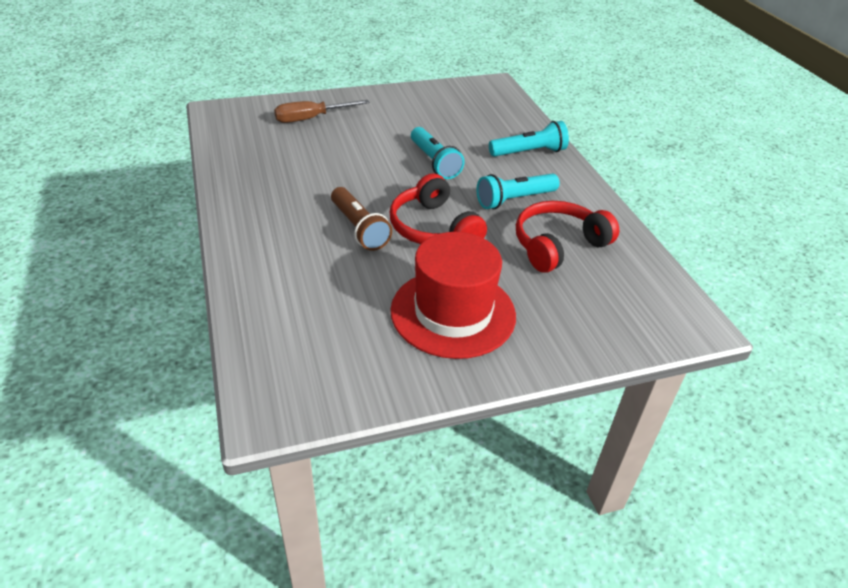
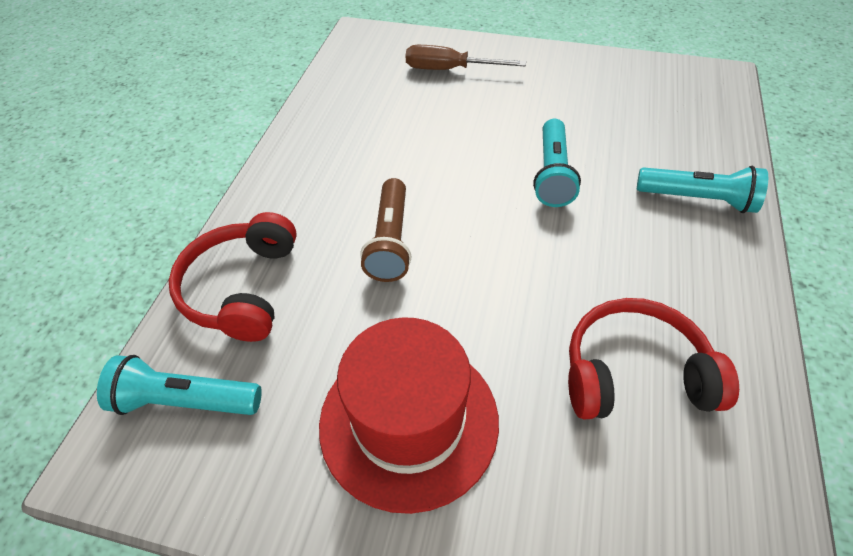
camera: 35 degrees right, 10 degrees up
red headphones [390,173,487,244] -> red headphones moved to [169,212,297,342]
turquoise flashlight [476,174,560,209] -> turquoise flashlight moved to [97,355,262,415]

